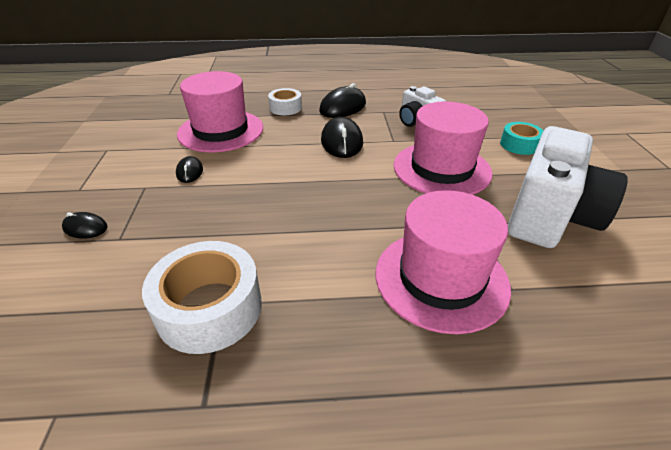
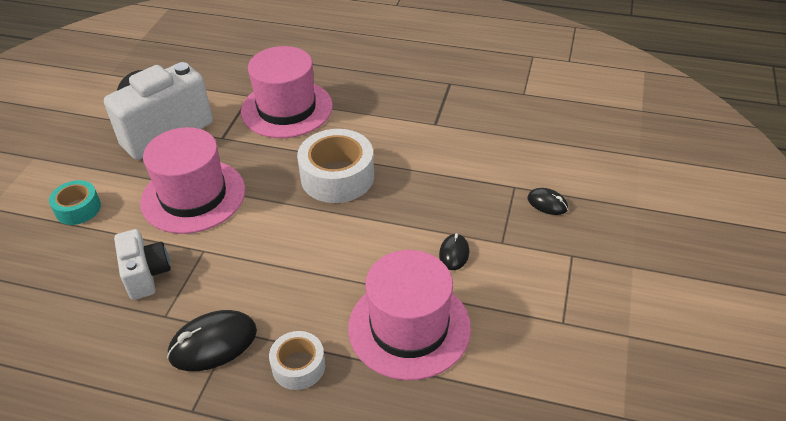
camera: 160 degrees left, 5 degrees up
white tape [142,241,262,354] -> white tape moved to [297,129,374,203]
black mouse [321,117,363,158] -> none

